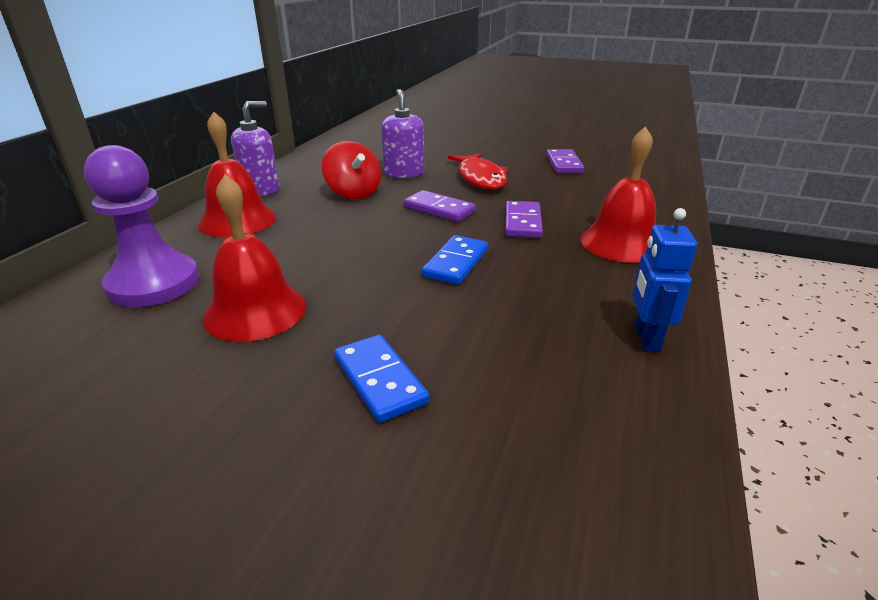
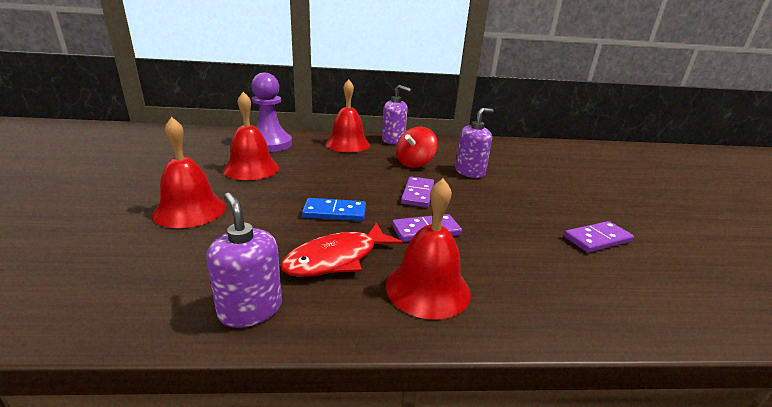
camera: 65 degrees right, 5 degrees down
blue domino [334,335,429,423] -> red bell [152,117,226,228]
red fish [448,153,508,190] -> red fish moved to [280,222,403,277]
blue robot [633,208,697,352] -> purple soap dispenser [206,193,282,328]

